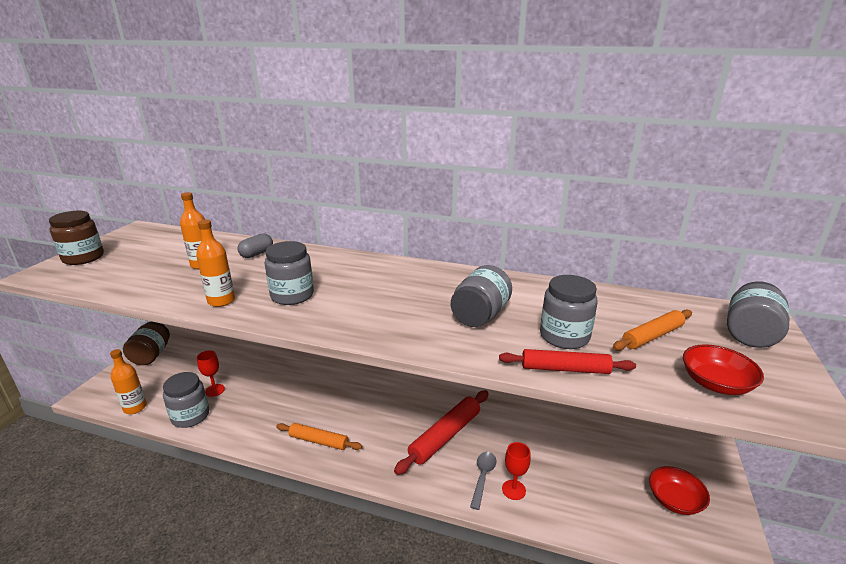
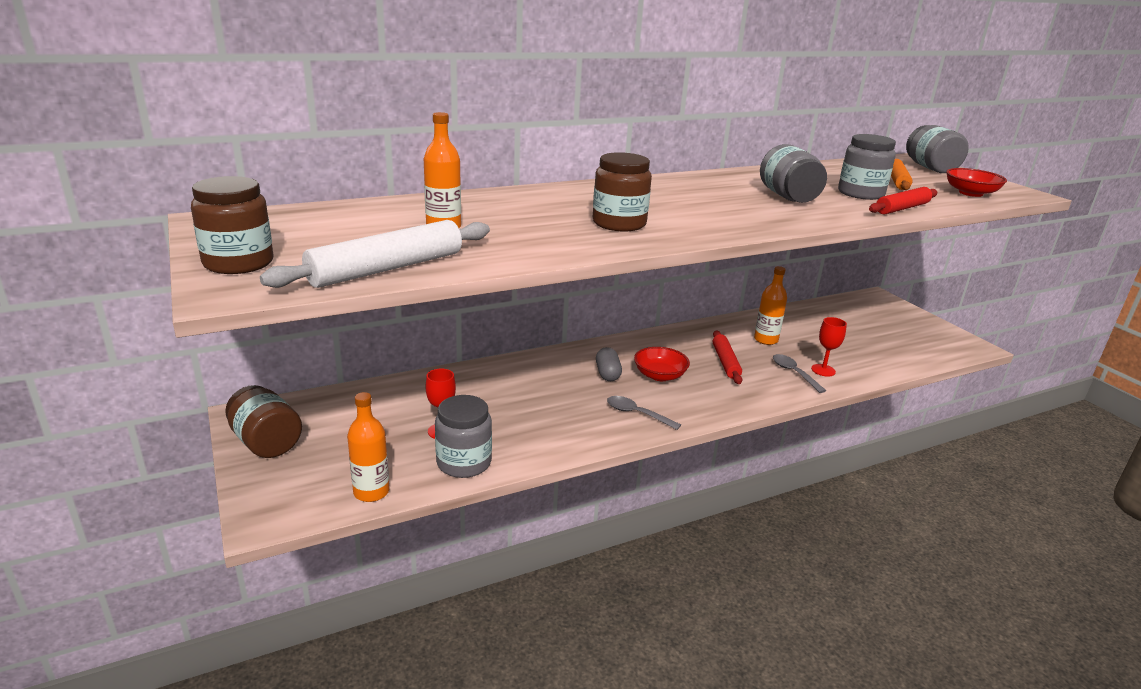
camera: 45 degrees left, 0 degrees up
orange bottle [196,220,235,307] -> orange bottle moved to [754,266,787,345]
grey capsule [237,233,273,258] -> grey capsule moved to [596,347,622,381]
grey jar [264,241,314,305] -> brown jar [593,152,652,231]
orange rolling pin [276,423,362,450] -> grey spoon [607,396,681,430]
red rolling pin [394,390,489,475] -> red rolling pin [713,331,742,384], size x0.65
red bowl [649,466,710,515] -> red bowl moved to [634,347,690,381]
none -> white rolling pin [260,220,490,288]

